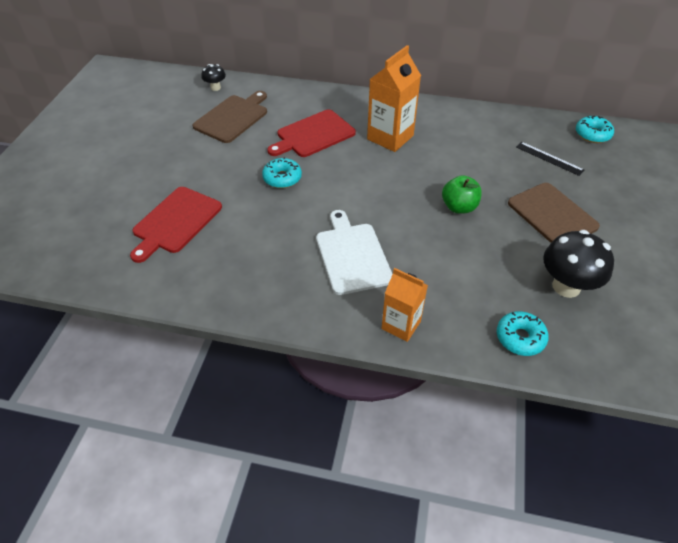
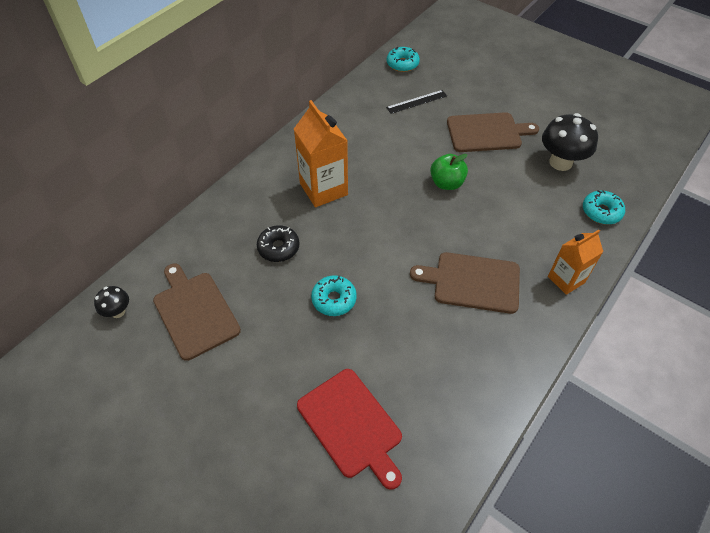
camera: 65 degrees left, 5 degrees up
red cutting board [267,109,356,157] -> black donut [257,225,299,262]
white cutting board [316,210,393,295] -> brown cutting board [410,252,520,314]

